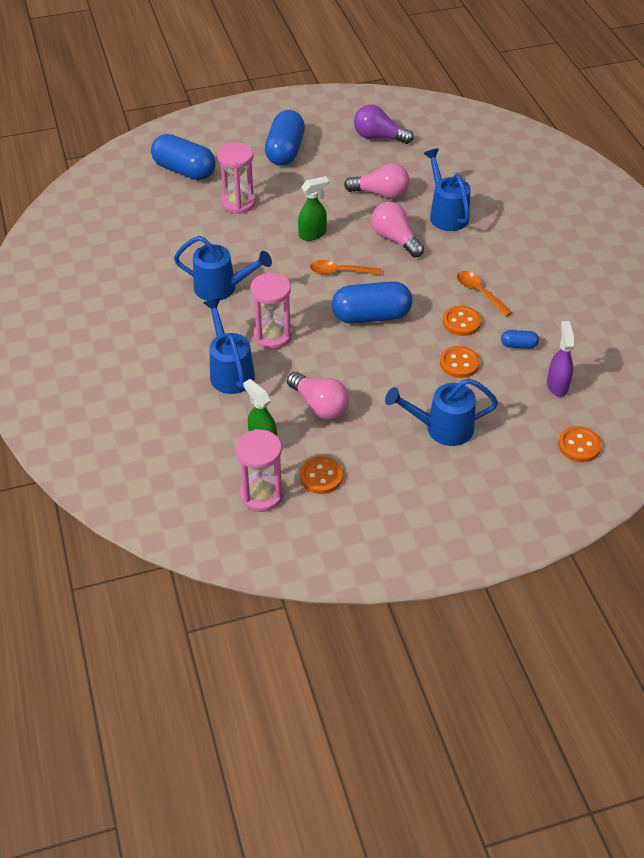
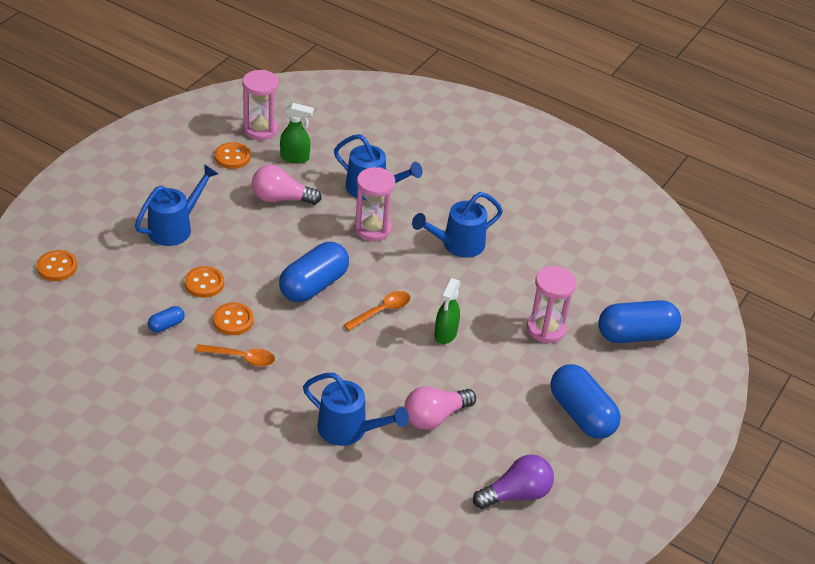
camera: 135 degrees right, 5 degrees down
pink light bulb [371,202,424,257] -> none
purple spray bottle [547,321,575,397] -> none

